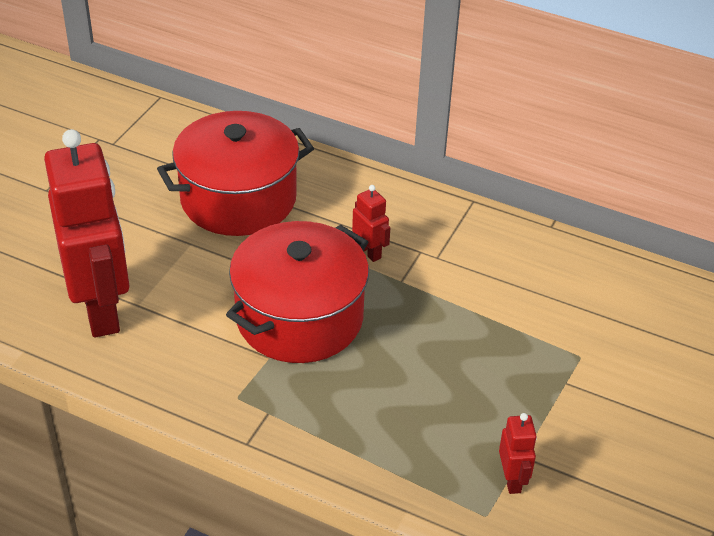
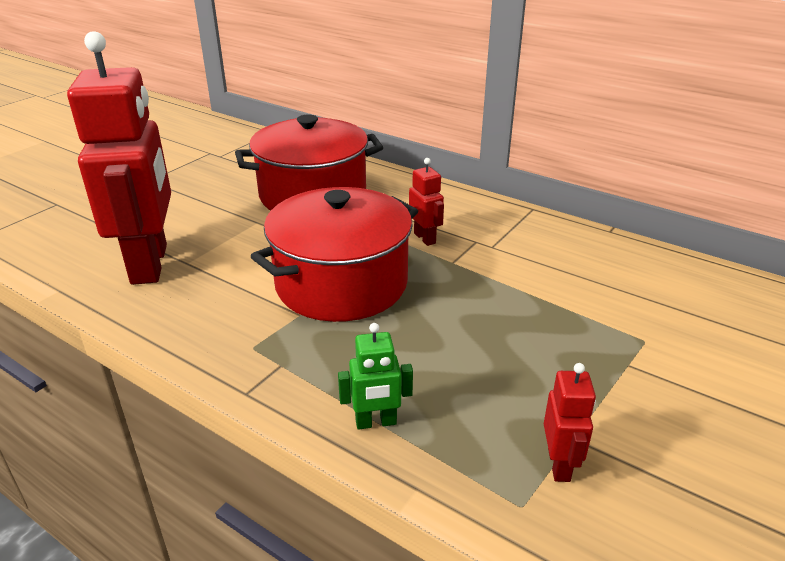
camera: 10 degrees right, 10 degrees down
none -> green robot [338,323,413,430]

